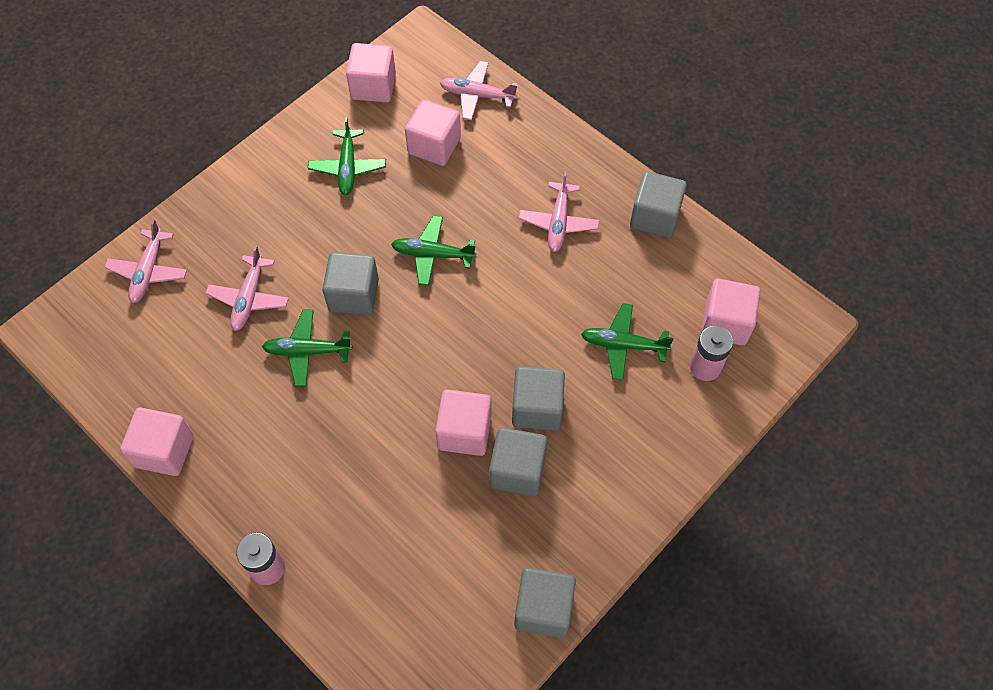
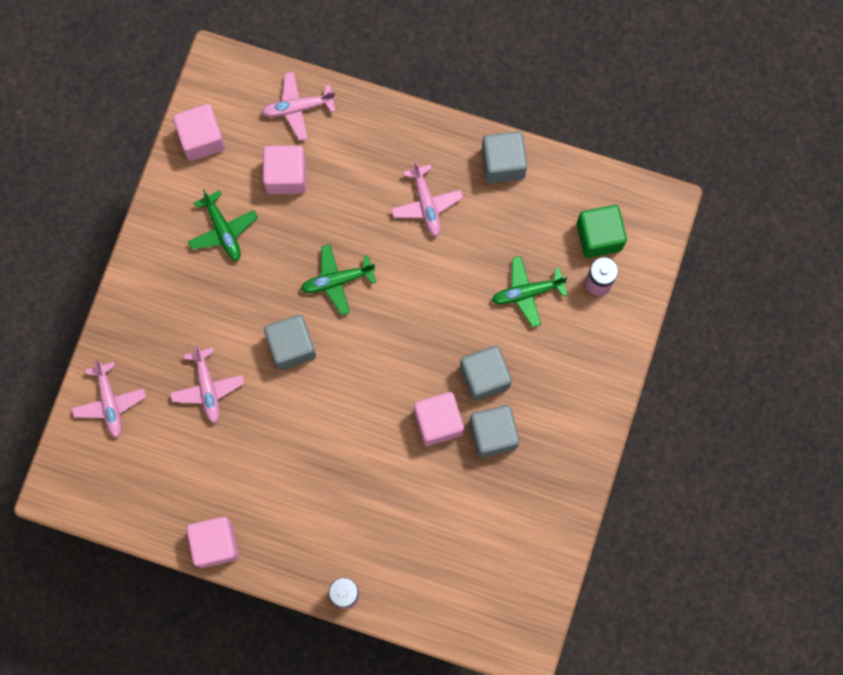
camera: 25 degrees left, 15 degrees up
green plane [262,310,352,387] -> none
grey cube [514,567,576,638] -> none
pink cube [701,279,760,345] -> green cube [577,205,627,258]

